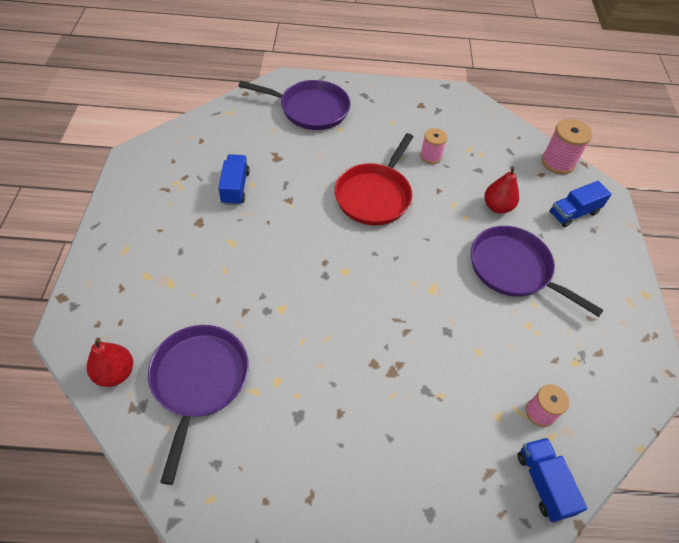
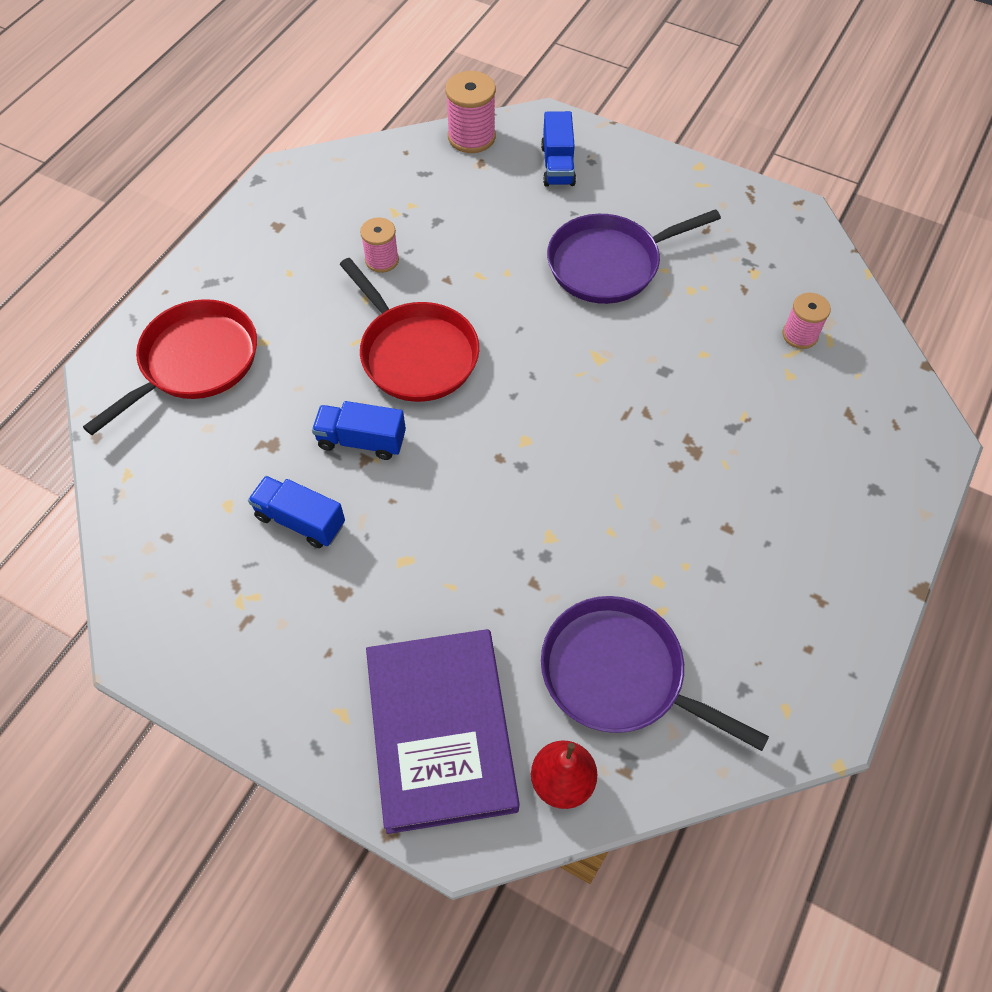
camera: 60 degrees left, 5 degrees up
purple pan [239,80,350,130] -> red pan [83,299,257,435]
red pear [484,166,519,213] -> none
blue truck [517,438,588,522] -> blue truck moved to [312,401,406,460]
none -> purple book [366,629,520,834]

